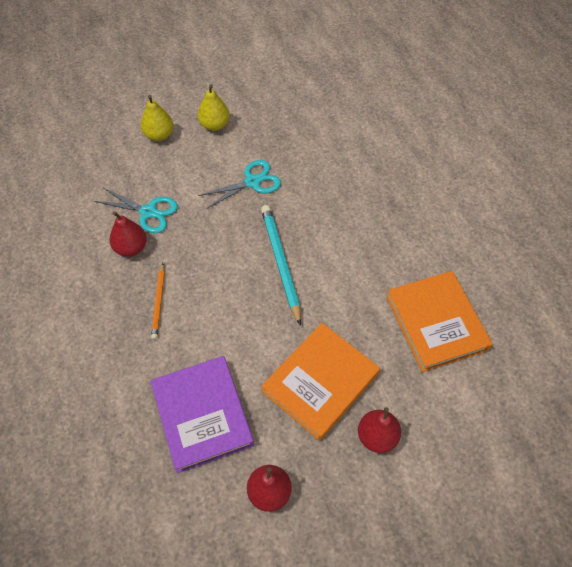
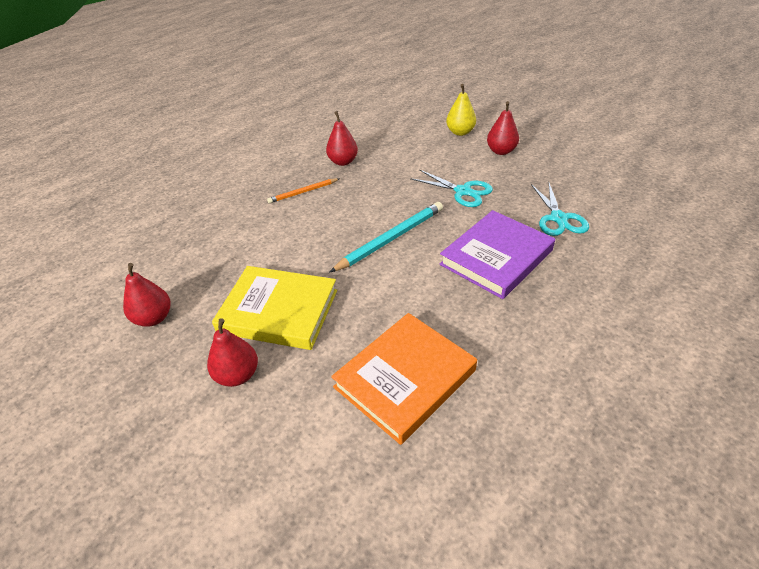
camera: 65 degrees right, 15 degrees down
turquoise scissors [94,188,178,233] -> turquoise scissors moved to [531,183,589,236]
purple book [150,356,254,473] -> purple book moved to [440,210,555,299]
yellow pear [197,84,230,131] -> red pear [487,101,519,155]
orange book [261,323,380,441] -> yellow book [212,266,337,350]

